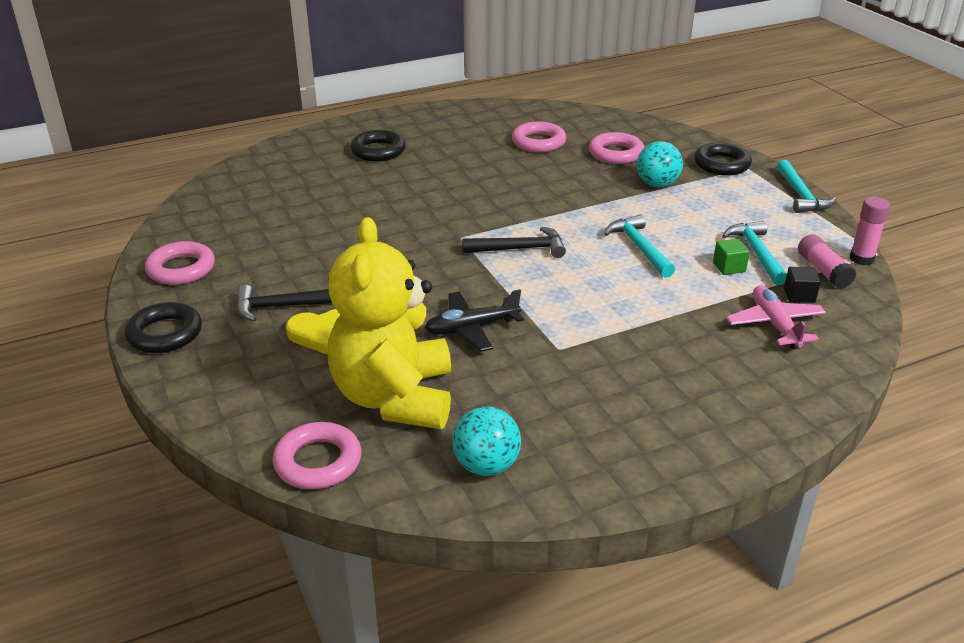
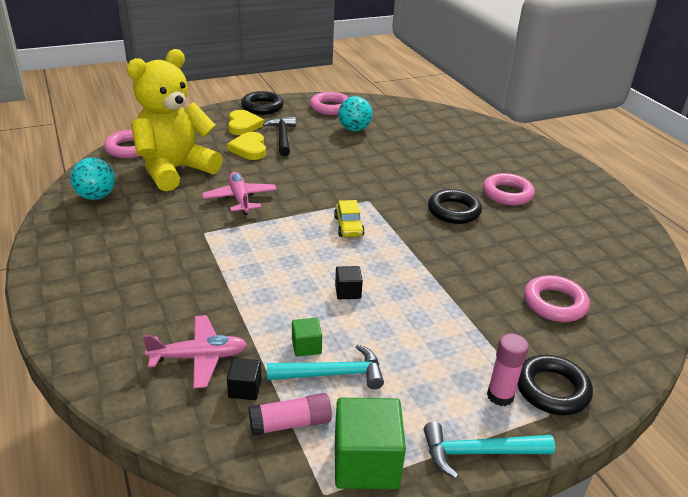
camera: 90 degrees right, 0 degrees up
yellow teddy bear [328,217,451,429] -> yellow teddy bear turned 45 degrees counterclockwise [127,49,223,191]
black ring [350,130,406,162] -> black ring moved to [428,189,482,224]
black plane [425,289,524,352] -> pink plane [202,172,277,215]
black hammer [462,227,566,258] -> yellow car [334,200,365,237]
pink ring [512,122,566,152] -> pink ring moved to [483,173,535,205]
turquoise hammer [604,215,675,278] -> black cube [335,266,363,299]
turquoise ball [637,141,683,187] -> turquoise ball moved to [338,96,373,131]
pink glue stick [850,197,890,265] -> pink glue stick moved to [487,333,529,406]
none -> yellow heart [228,110,264,135]
none -> green cube [335,398,406,489]

